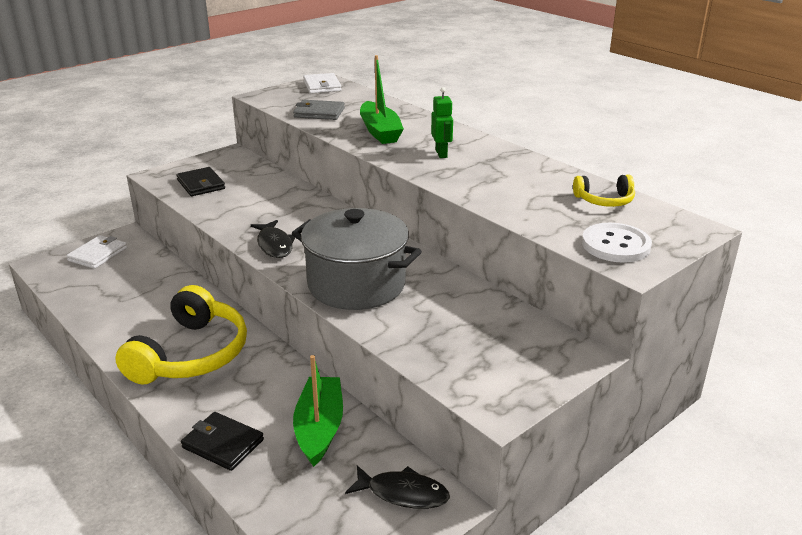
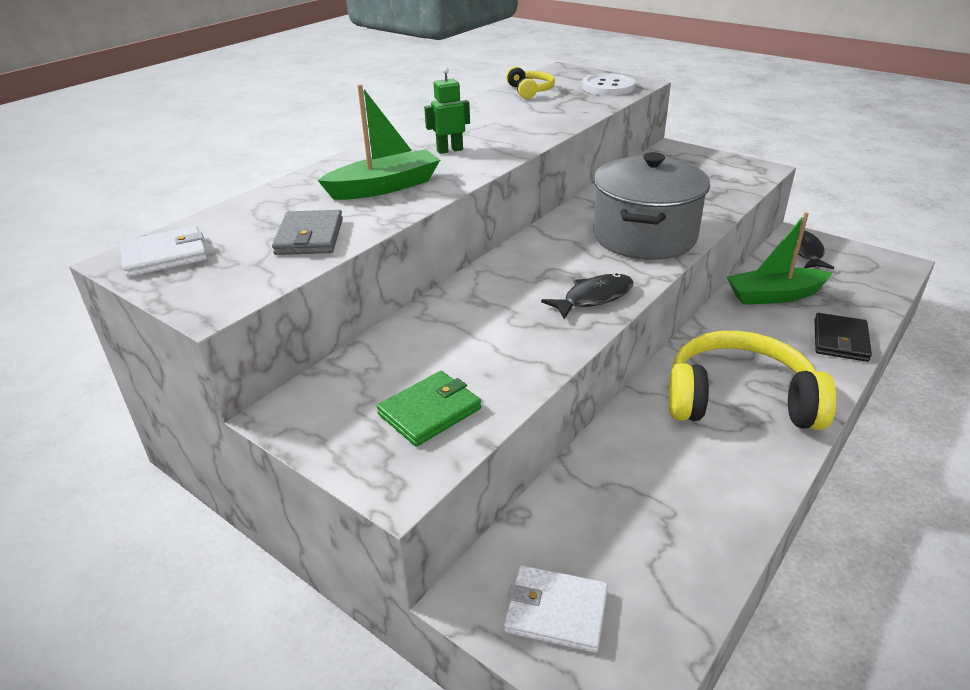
camera: 100 degrees left, 5 degrees up
black wallet [176,167,225,196] -> green wallet [377,371,481,447]

